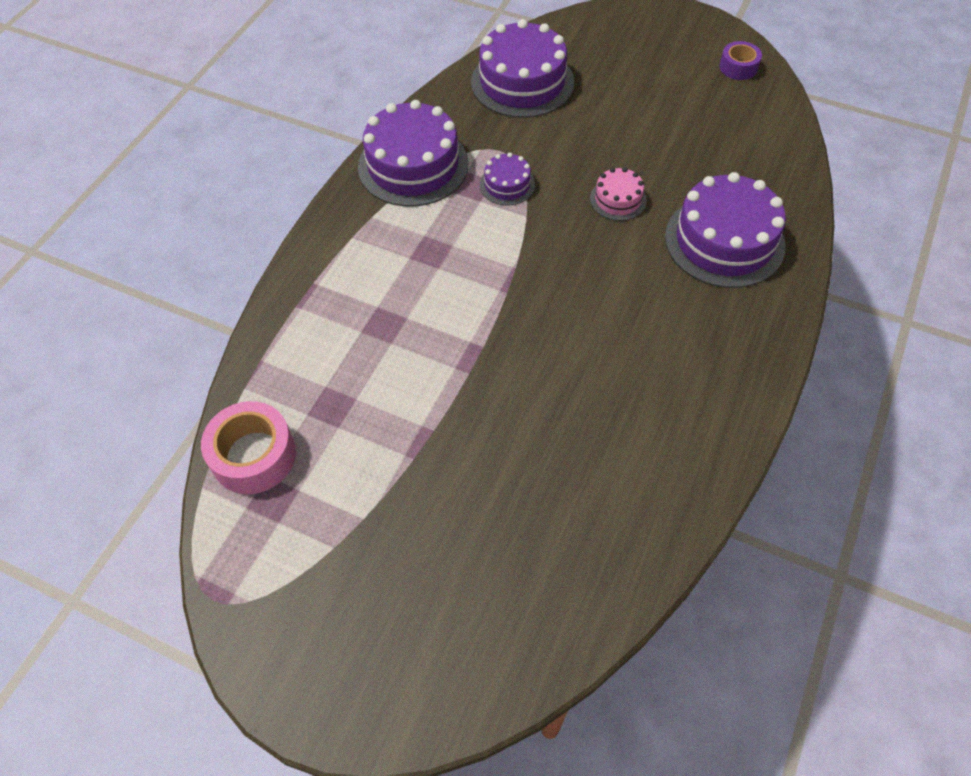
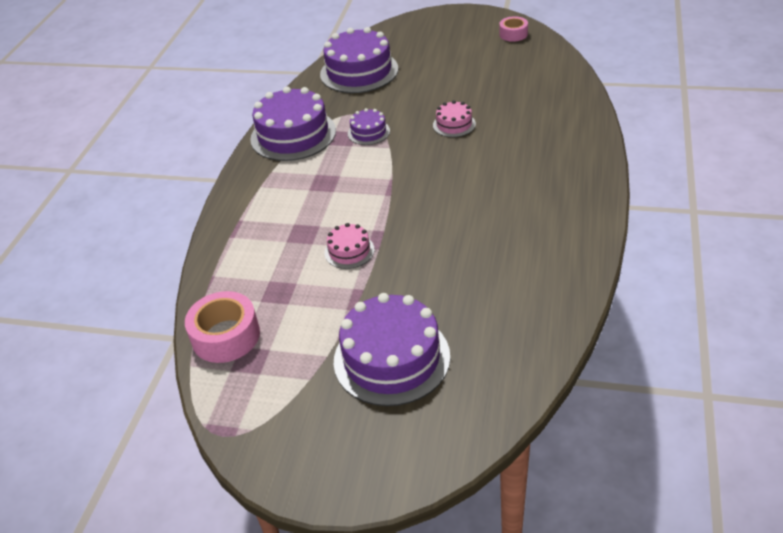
camera: 10 degrees left, 15 degrees down
purple cake [665,172,786,288] -> purple cake moved to [334,293,450,406]
purple tape [720,41,762,80] -> pink tape [499,16,528,42]
none -> pink cake [324,223,374,269]

